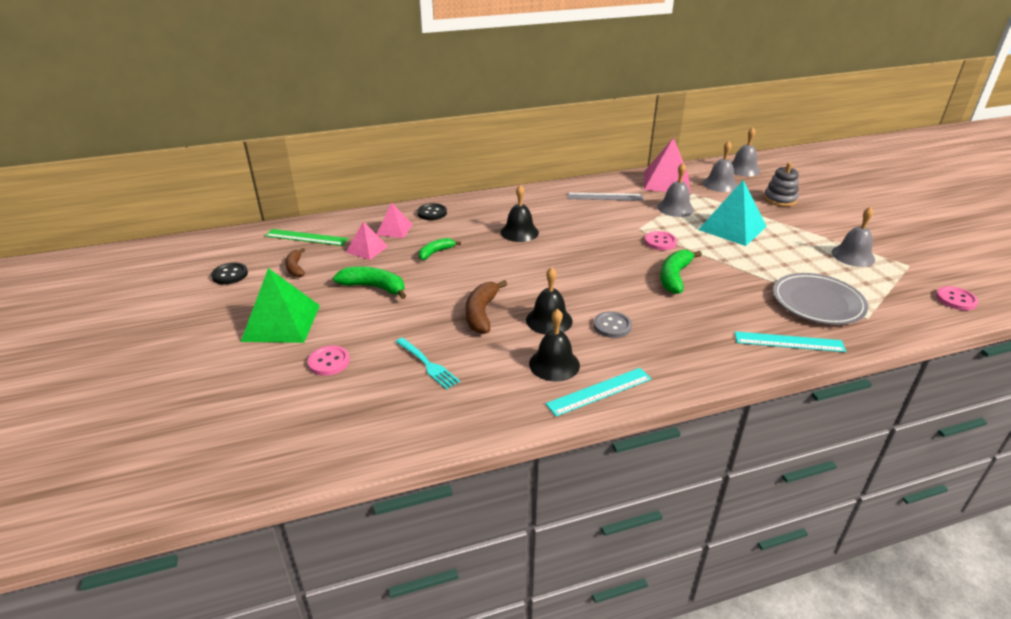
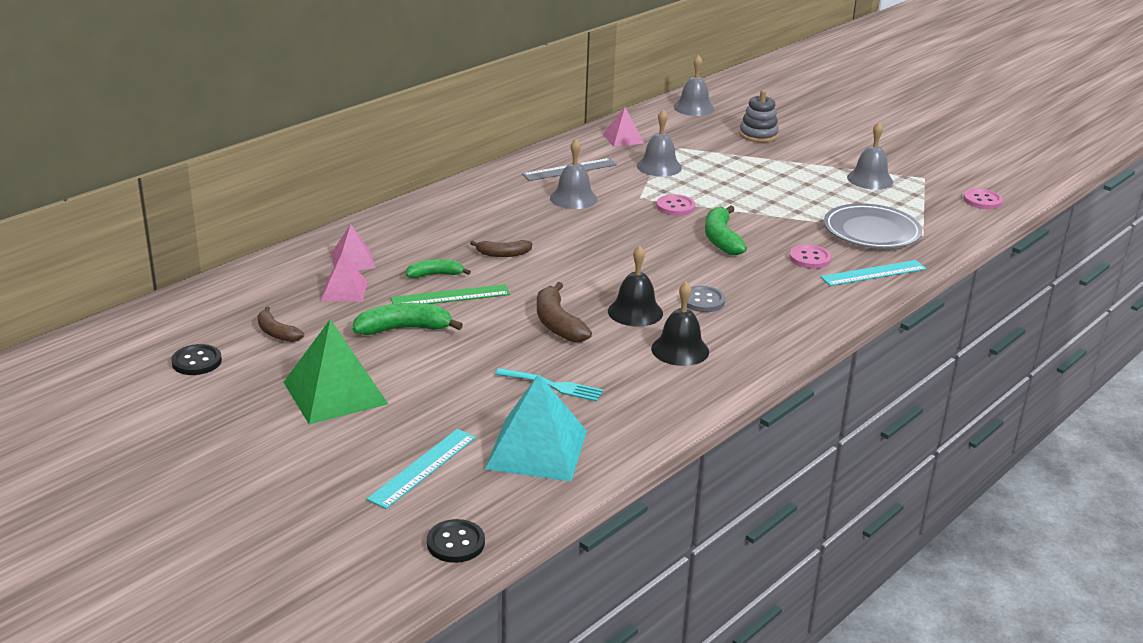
camera: 30 degrees left, 5 degrees down
green ruler [265,229,348,246] -> green ruler moved to [391,284,510,304]
pink button [308,346,350,376] -> pink button moved to [789,245,831,269]
black button [417,203,447,220] -> black button moved to [427,519,485,563]
green banana [419,238,461,260] -> green banana turned 60 degrees clockwise [406,259,471,278]
black bell [501,185,539,242] -> none
turquoise ruler [546,368,651,417] -> turquoise ruler moved to [367,429,476,509]
pink pyramid [644,137,690,194] -> pink pyramid [603,107,644,147], size x0.57
turquoise pyramid [698,180,767,246] -> turquoise pyramid moved to [485,374,587,482]
grey bell [703,141,737,192] -> grey bell moved to [550,139,597,209]
none -> brown banana [470,240,532,257]

